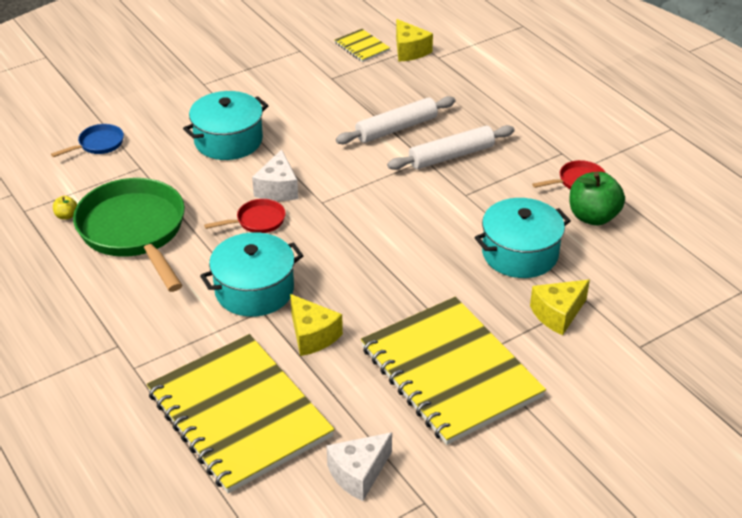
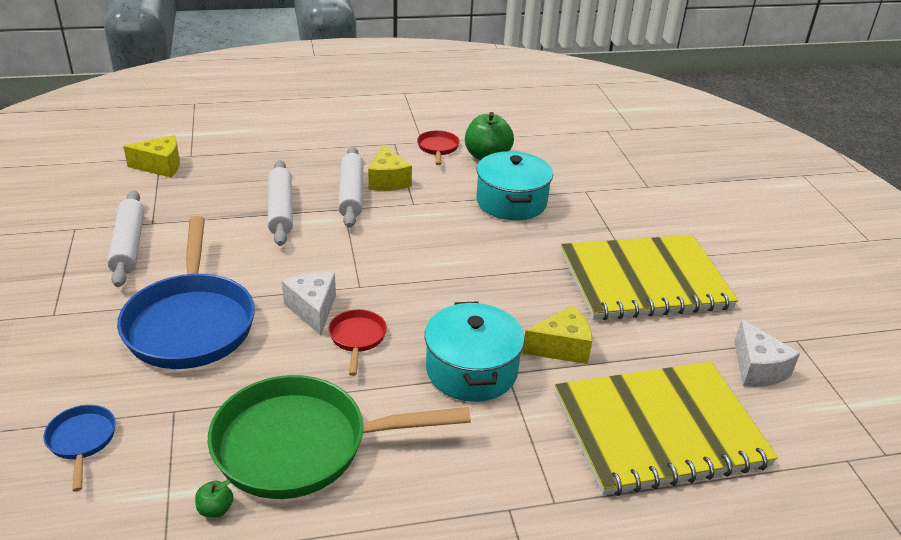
camera: 70 degrees left, 5 degrees down
yellow apple [53,196,77,220] -> green apple [195,480,233,518]
turquoise pot [183,91,269,160] -> blue pan [117,216,255,369]
white cheese [252,149,298,201] -> white cheese turned 135 degrees counterclockwise [282,272,336,335]
yellow notebook [335,29,390,62] -> none
yellow cheese [530,280,590,335] -> yellow cheese moved to [368,145,412,191]
none -> white rolling pin [107,190,144,287]

